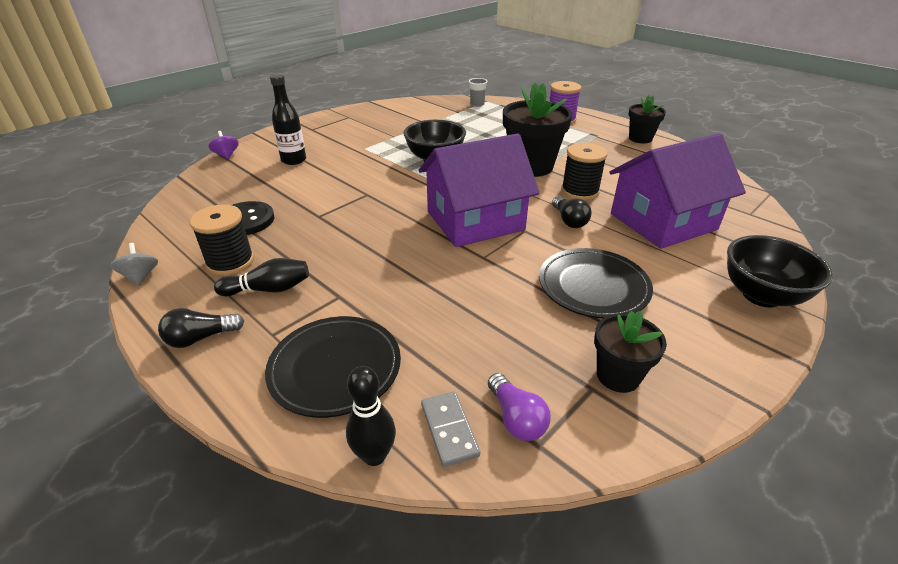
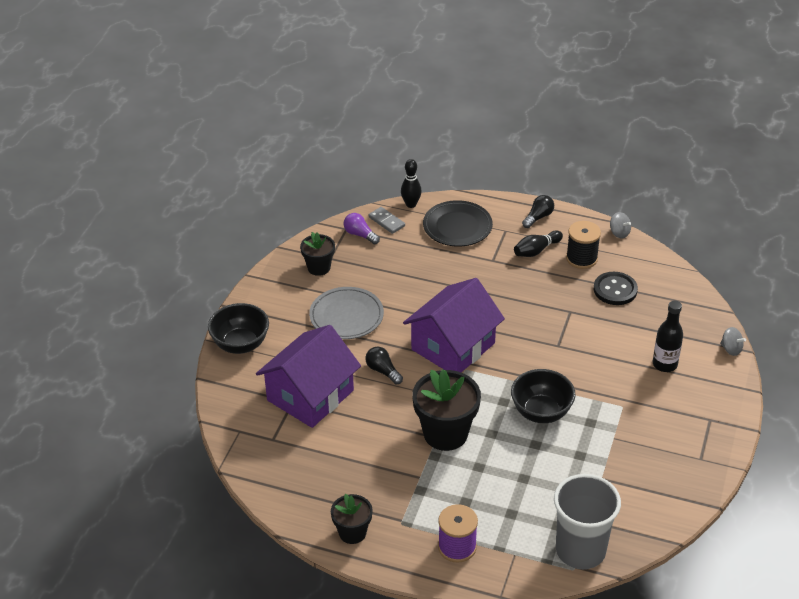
camera: 155 degrees right, 5 degrees up
purple spinning top [208,131,239,159] -> grey spinning top [720,327,746,356]
grey cup [469,78,488,107] -> grey cup [554,474,621,569], size x2.49
black plate [539,248,653,319] -> grey plate [309,287,384,339]
black spool [561,143,608,200] -> none

